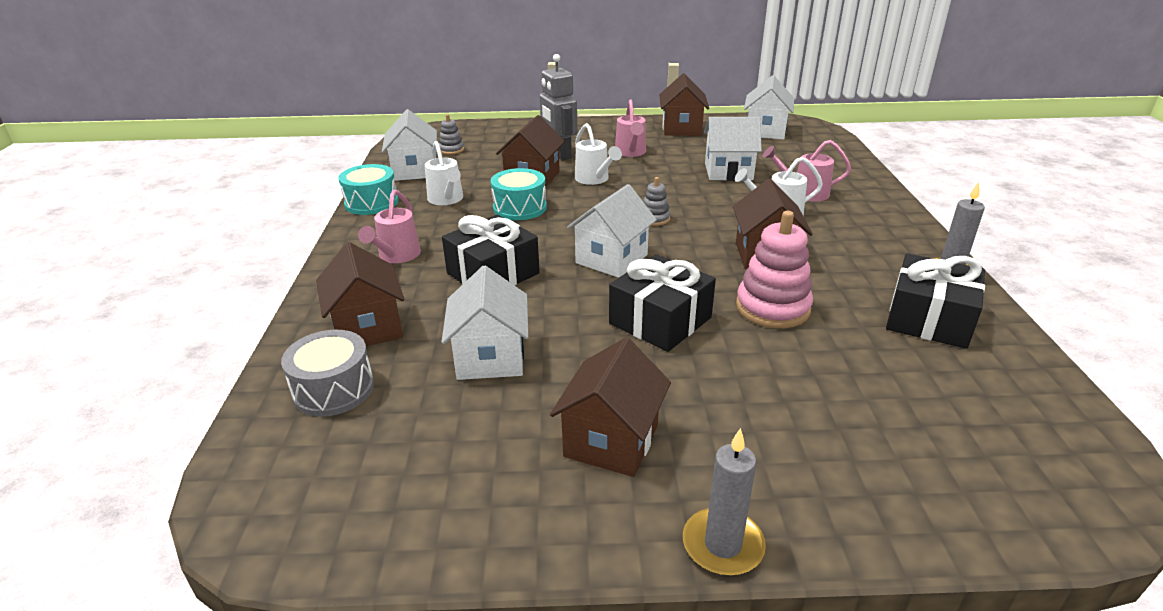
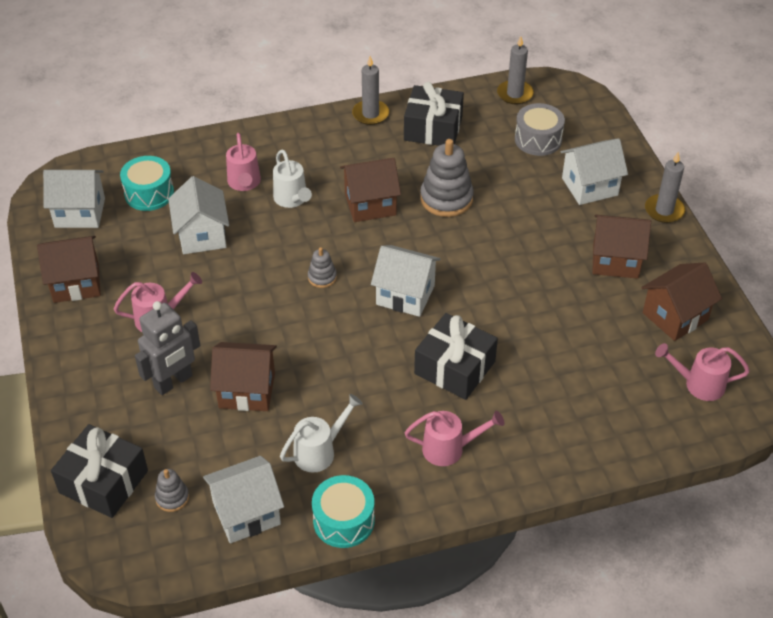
camera: 105 degrees left, 15 degrees up
grey drum [281,330,374,417] -> grey drum moved to [515,103,565,156]
brown house [316,242,404,346] -> brown house moved to [641,263,722,341]
white house [442,266,529,380] -> white house moved to [560,138,628,205]
turquoise drum [491,168,547,220] -> turquoise drum moved to [120,156,174,211]
white watering can [575,123,622,185] -> none
black gift [609,254,716,352] -> black gift moved to [51,424,148,518]
pink stacking toy [736,211,813,328] -> grey stacking toy [420,139,474,217]
none -> grey candle [497,36,534,104]
none -> pink watering can [655,343,750,401]

